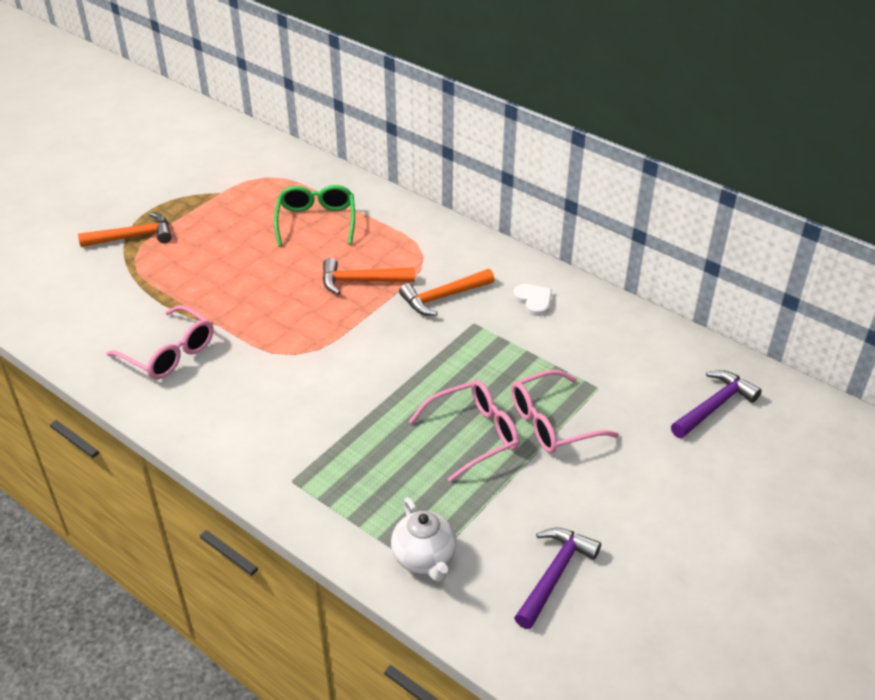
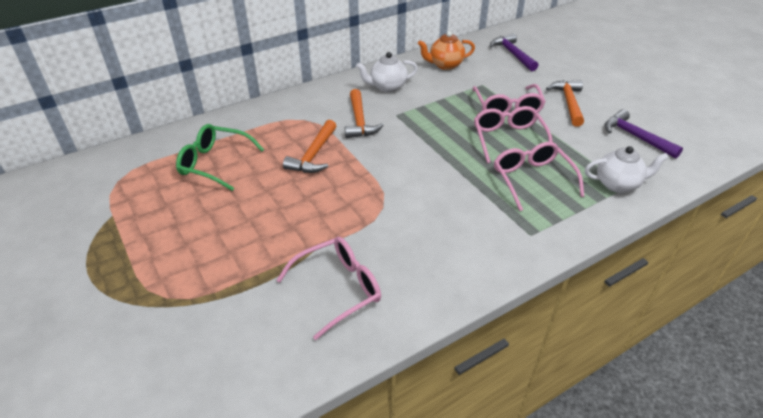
camera: 70 degrees left, 0 degrees up
orange hammer [78,212,172,247] -> orange hammer moved to [546,80,584,127]
white heart [513,284,552,316] -> white teapot [356,52,418,92]
none -> orange teapot [418,31,475,70]
none -> pink glasses [494,142,584,211]

